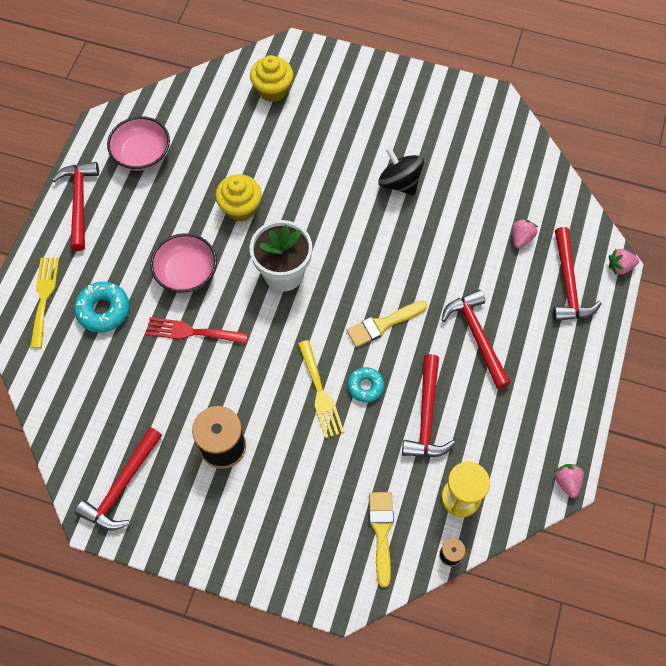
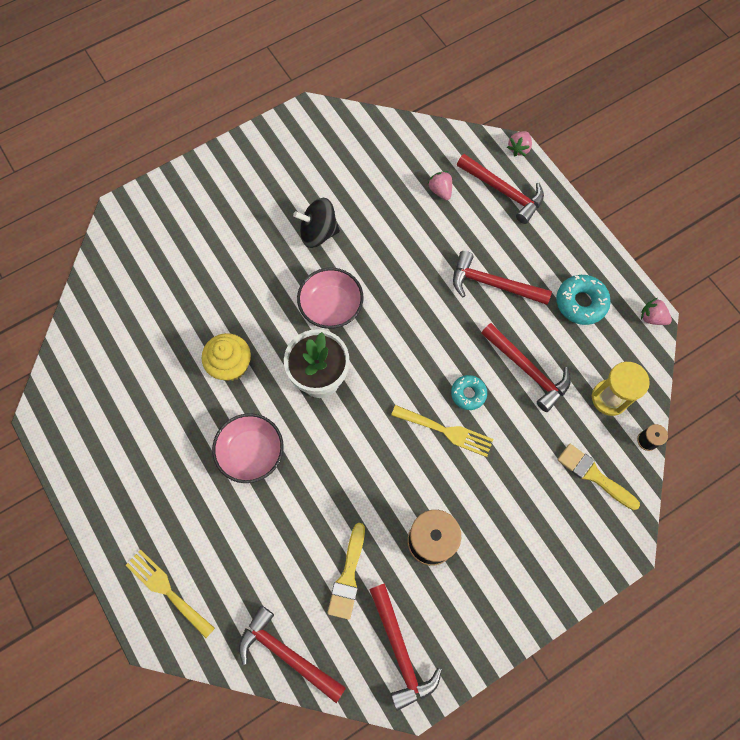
camera: 50 degrees left, 5 degrees up
red hammer [52,162,99,251] -> red hammer moved to [239,606,346,703]
turquoise donut [74,282,130,333] -> turquoise donut moved to [556,275,611,325]
pink bowl [107,116,170,171] -> pink bowl moved to [297,268,364,329]
red fork [146,317,248,344] -> none
yellow cupcake [250,55,293,102] -> none
yellow brush [347,301,427,347] -> yellow brush moved to [327,523,365,620]

